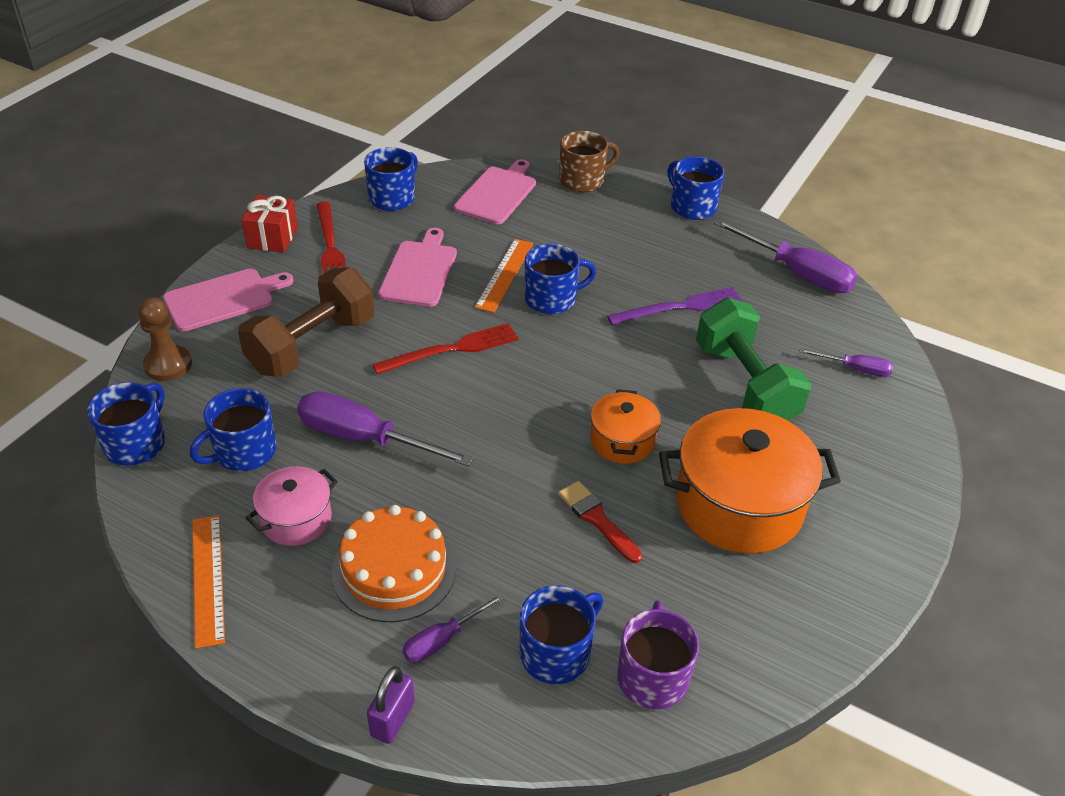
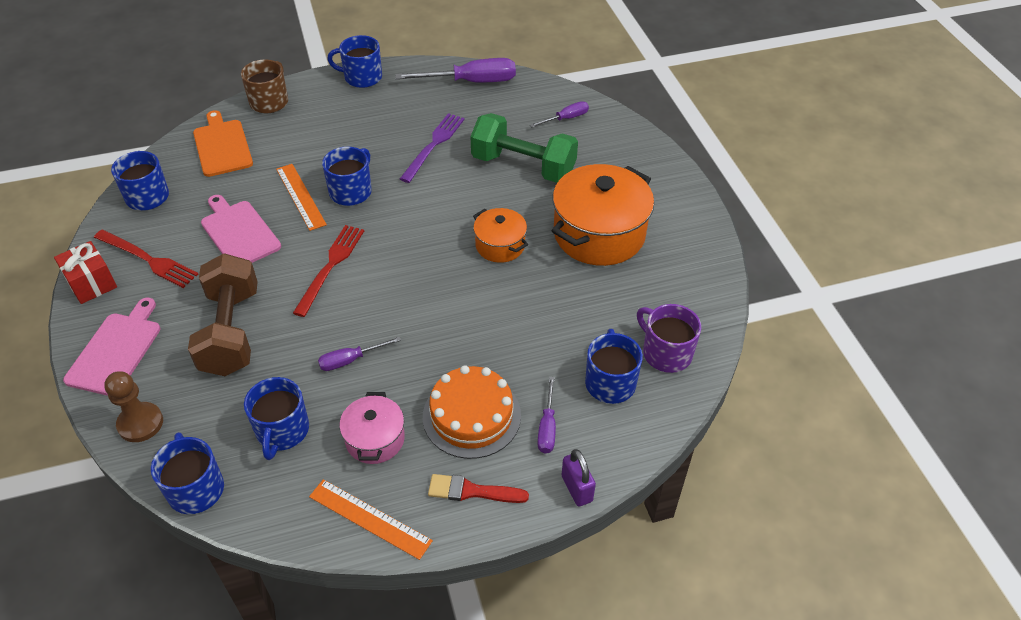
camera: 45 degrees left, 5 degrees up
purple screwdriver [297,391,474,467] -> purple screwdriver [318,337,401,371], size x0.53
pink cutting board [454,159,536,224] -> orange cutting board [193,110,253,177]
red brush [558,481,642,563] -> red brush moved to [428,474,529,503]

